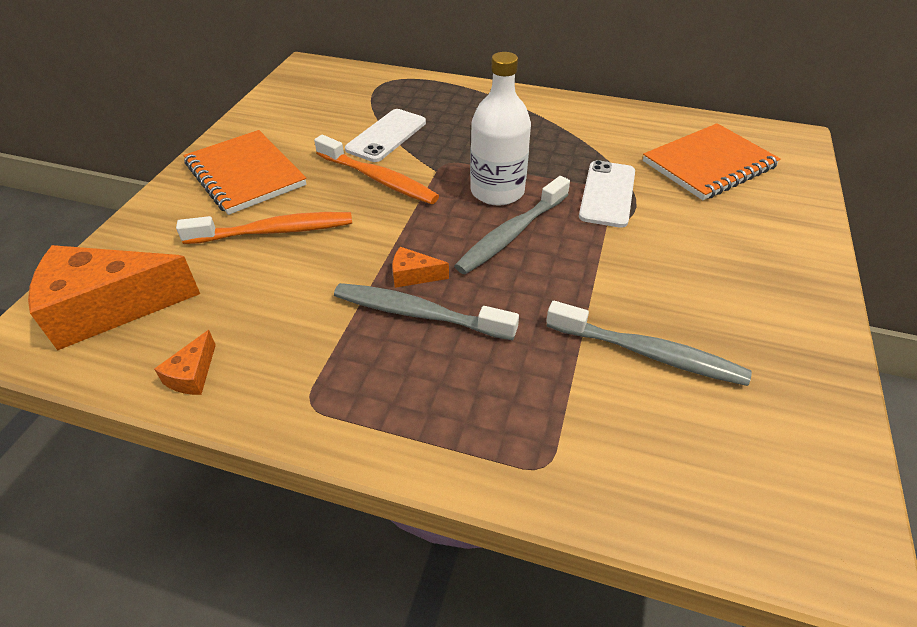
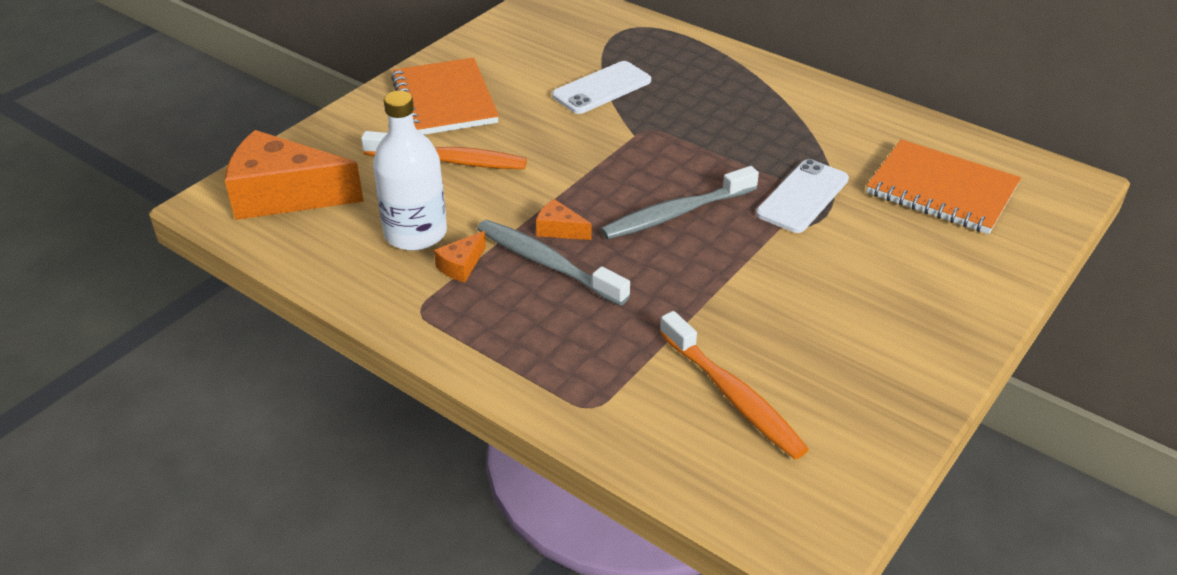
camera: 20 degrees right, 5 degrees down
orange cheese [154,330,216,395] -> orange cheese moved to [434,231,486,282]
orange toothbrush [314,135,439,204] -> orange toothbrush moved to [660,311,809,459]
white bottle [470,52,531,206] -> white bottle moved to [373,90,447,251]
grey toothbrush [546,301,752,386] -> none
orange notebook [643,123,781,200] -> orange notebook turned 45 degrees clockwise [867,139,1021,234]

